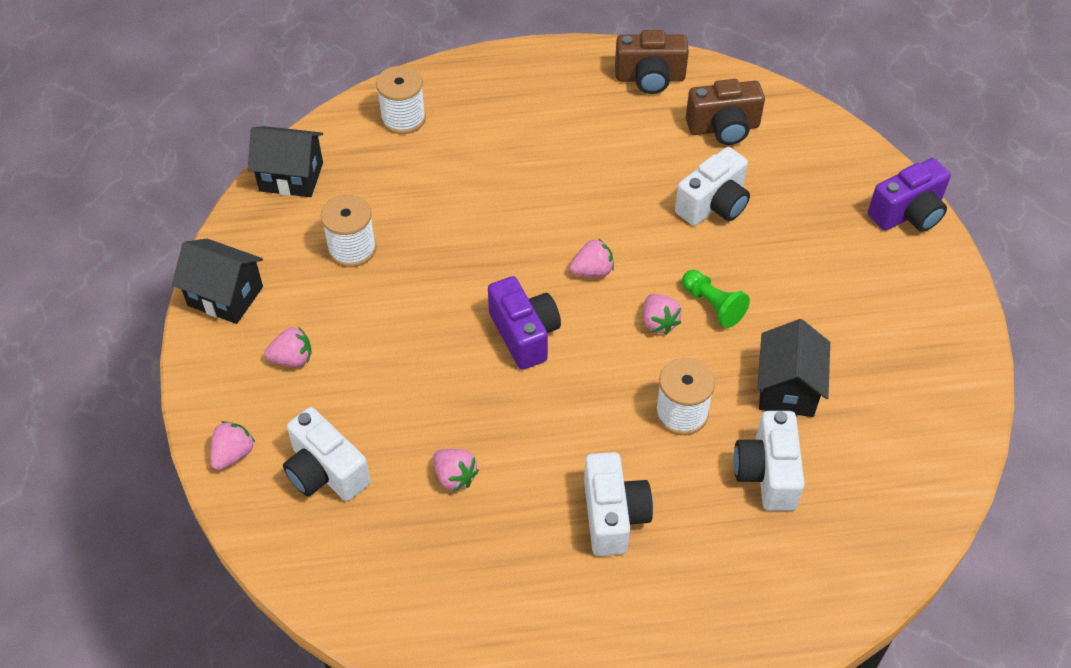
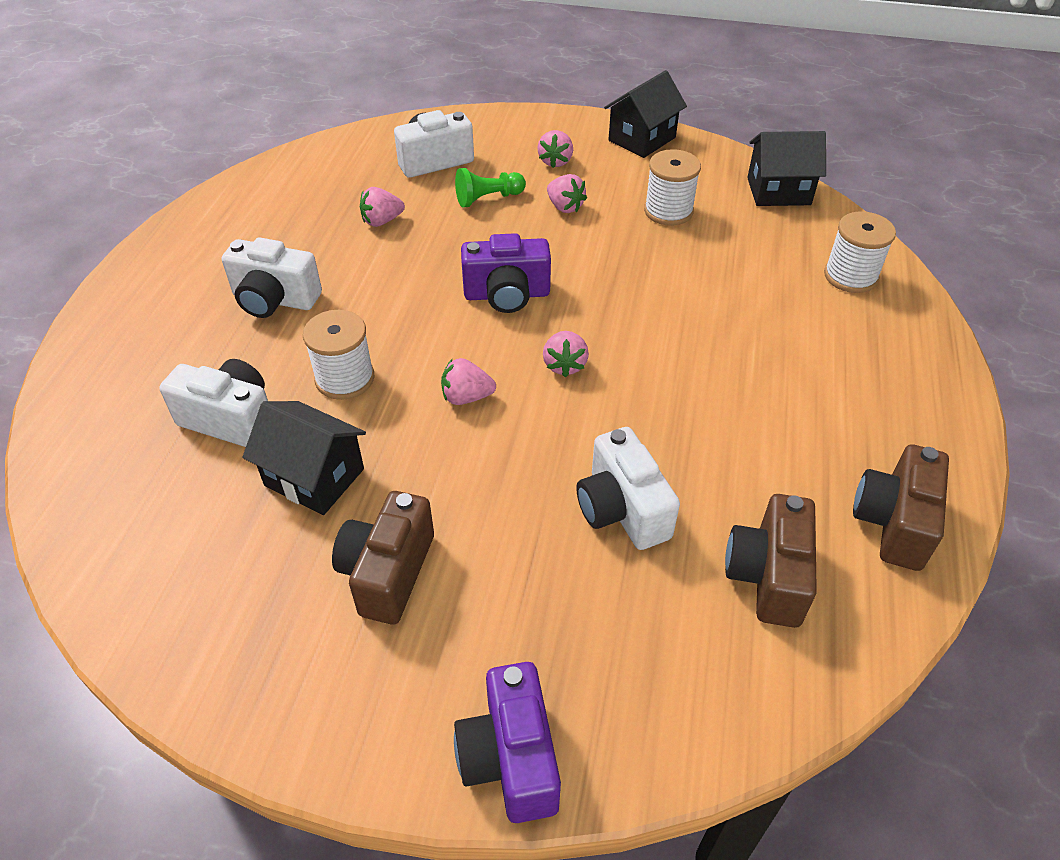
camera: 110 degrees right, 5 degrees down
pink strawberry [210,421,255,470] -> pink strawberry moved to [547,174,587,213]
black house [248,126,323,197] -> black house turned 60 degrees clockwise [747,131,826,206]
green pawn [682,270,750,328] -> green pawn moved to [455,168,526,208]
none -> brown camera [332,491,434,625]

